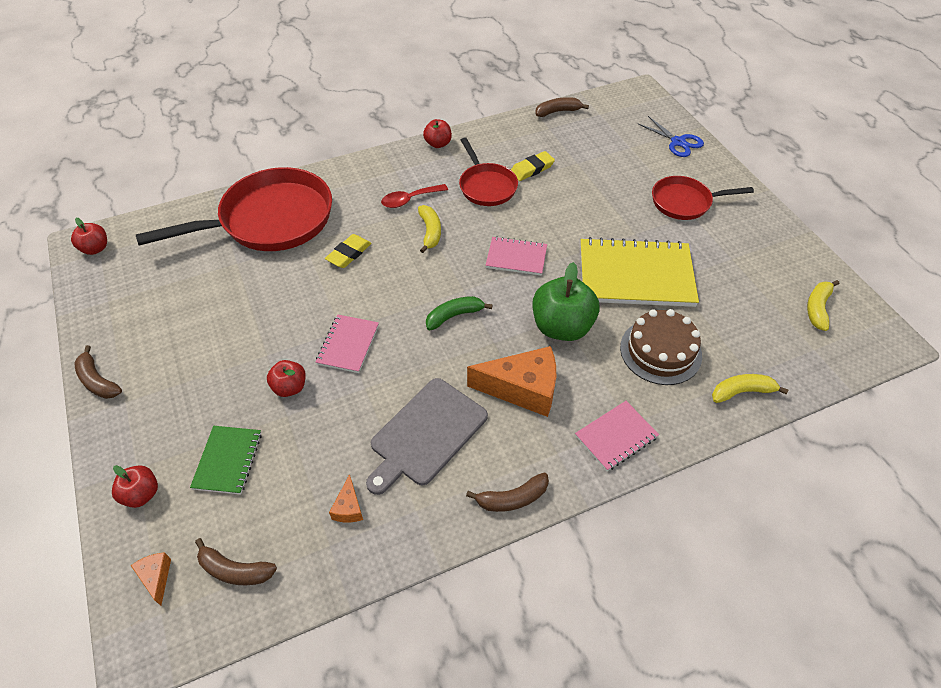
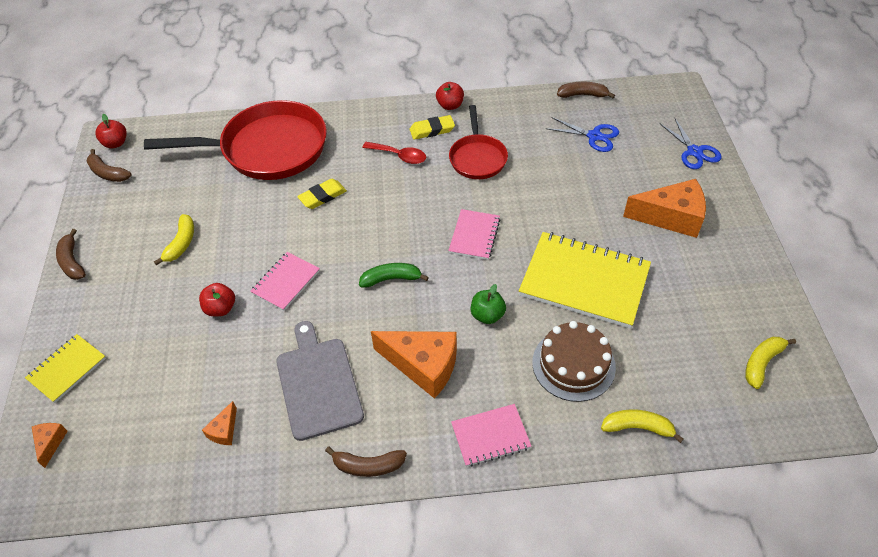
camera: 20 degrees right, 0 degrees up
red apple [112,465,158,508] -> yellow notebook [25,334,106,403]
green notebook [190,426,262,494] -> none
brown banana [195,538,277,585] -> brown banana moved to [87,149,131,182]
grey cutting board [366,378,488,495] -> grey cutting board turned 105 degrees clockwise [276,321,364,441]
red spoon [381,184,448,208] -> red spoon turned 150 degrees counterclockwise [362,142,426,164]
yellow banana [418,205,441,253] -> yellow banana moved to [154,214,194,266]
pink notebook [485,236,547,276] -> pink notebook turned 75 degrees clockwise [448,209,501,260]
yellow eraser [511,151,555,181] -> yellow eraser moved to [409,115,455,140]
green apple [533,262,599,341] -> green apple [471,284,506,324], size x0.54
red pan [652,176,754,220] -> orange cheese [623,179,706,238]
none -> blue scissors [546,117,619,152]

